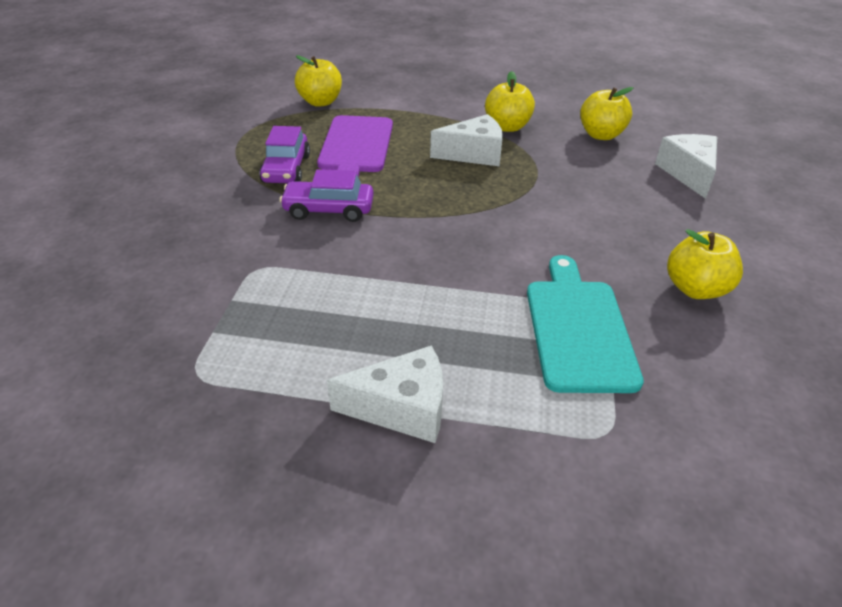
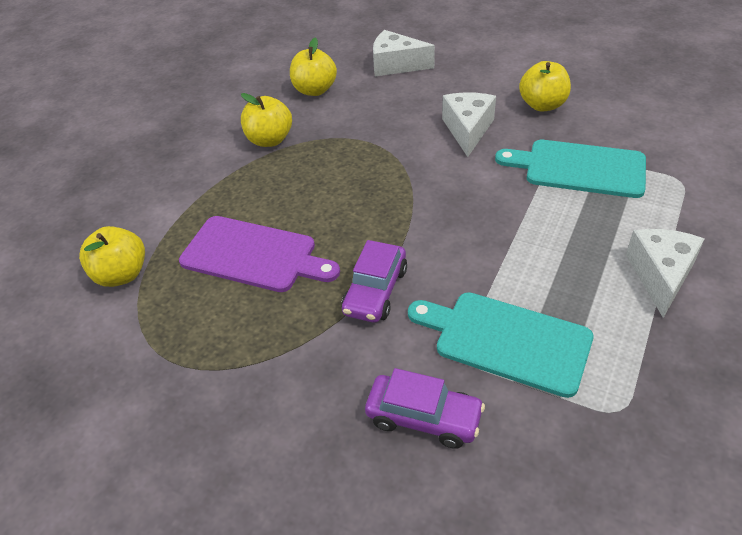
camera: 70 degrees left, 5 degrees up
purple car [259,126,310,183] -> purple car moved to [365,368,485,449]
white cheese [430,114,503,166] -> white cheese moved to [442,92,496,157]
none -> turquoise cutting board [408,292,594,398]

